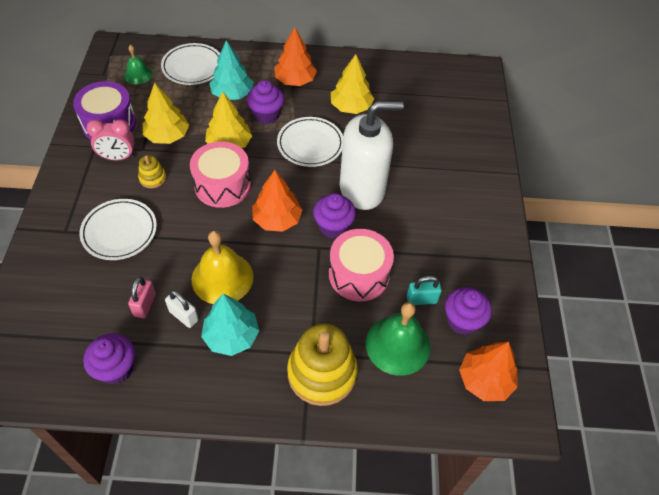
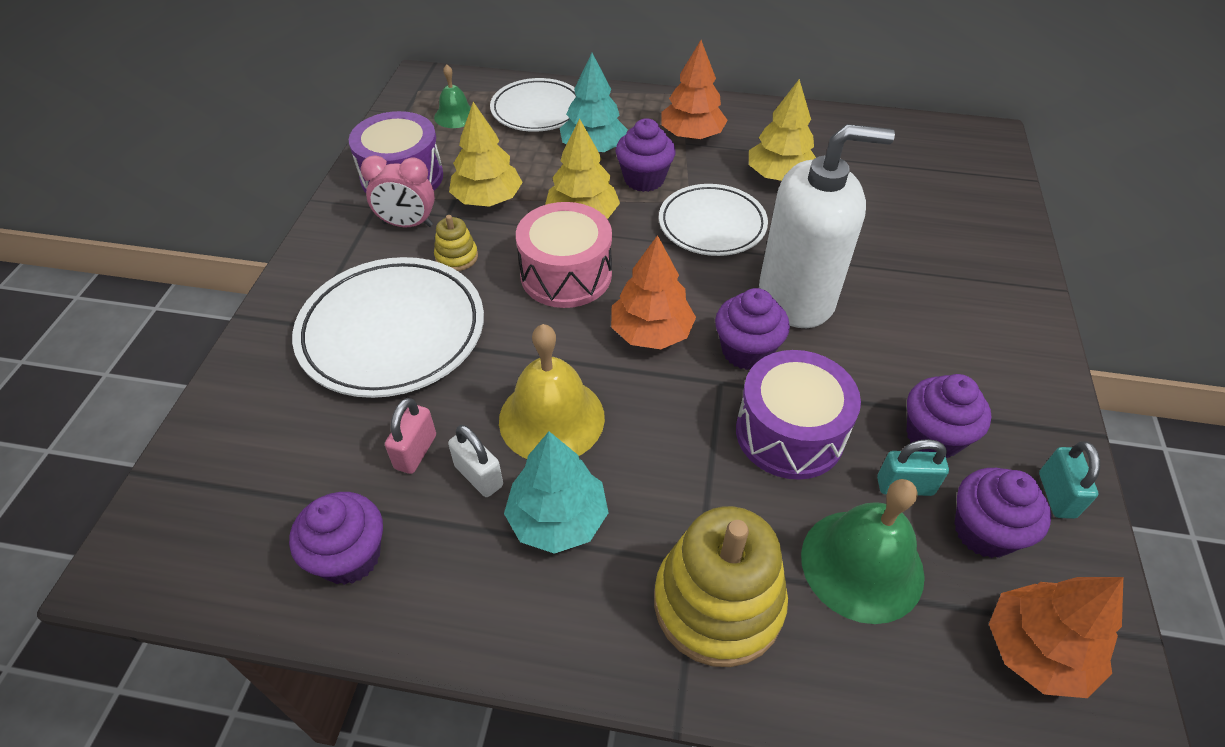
camera: 10 degrees right, 5 degrees down
white plate [80,199,157,260] -> white plate [292,257,484,398], size x1.51
pink drum [329,229,394,301] -> purple drum [736,350,861,480]
none -> purple cupcake [906,374,991,458]
none -> turquoise padlock [1039,441,1100,519]

